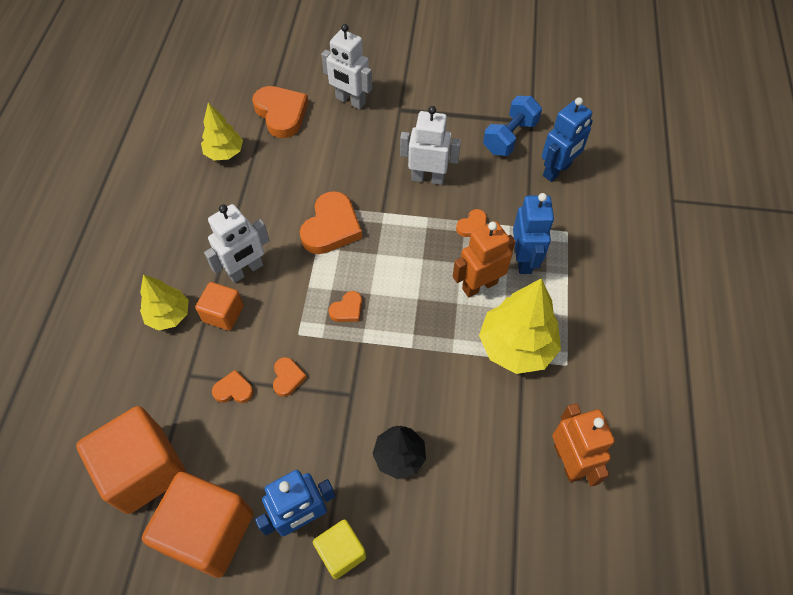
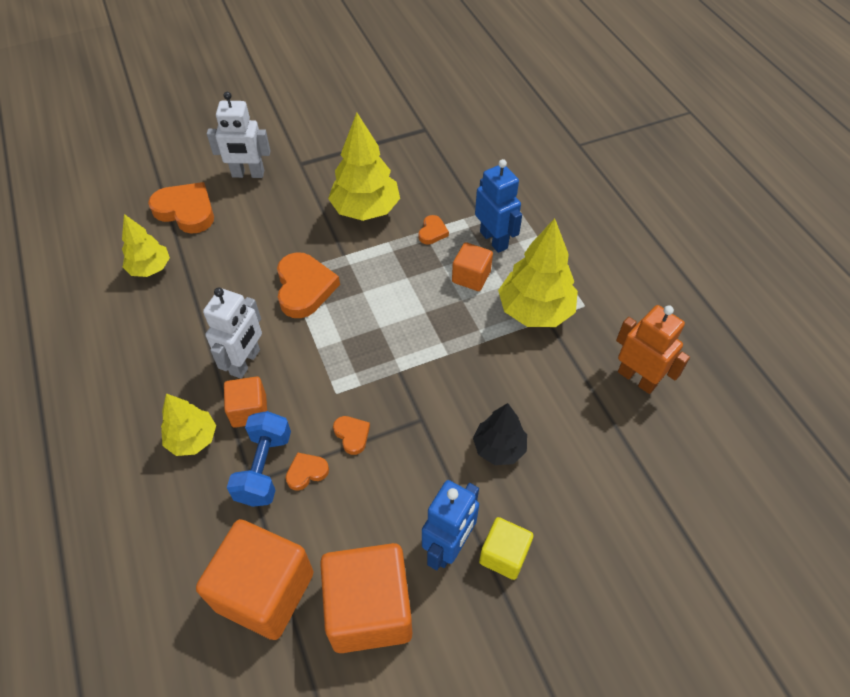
camera: 30 degrees left, 5 degrees down
orange heart [329,291,362,322] -> none
white robot [400,106,461,185] -> yellow tree [328,113,400,221]
orange robot [453,221,516,297] -> orange cube [452,242,493,291]
blue dumbbell [483,96,542,156] -> blue dumbbell moved to [227,411,291,507]
blue robot [542,97,593,182] -> none

